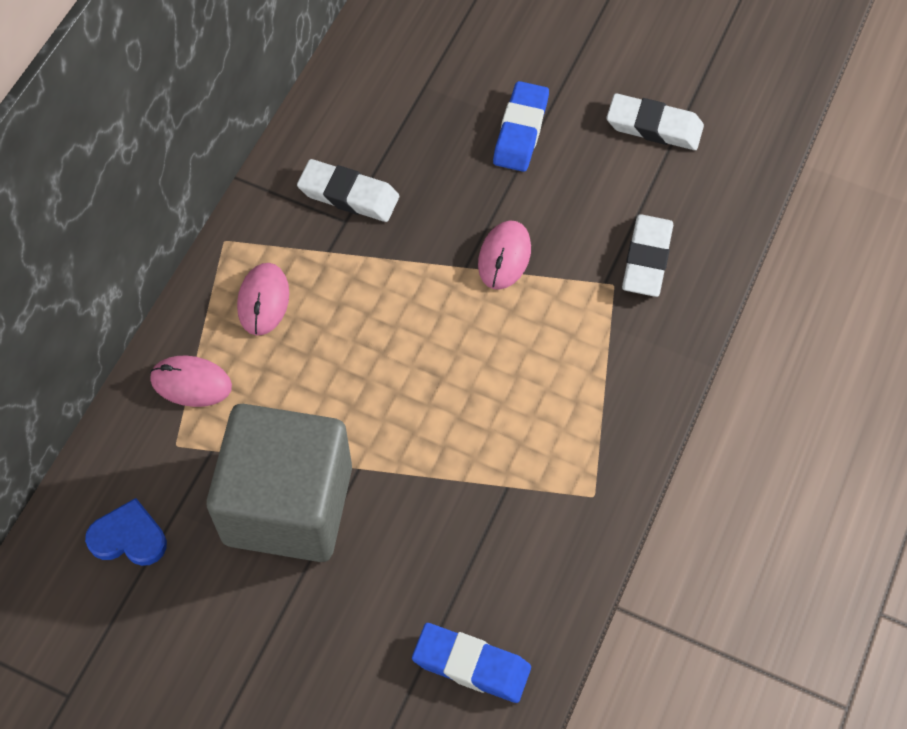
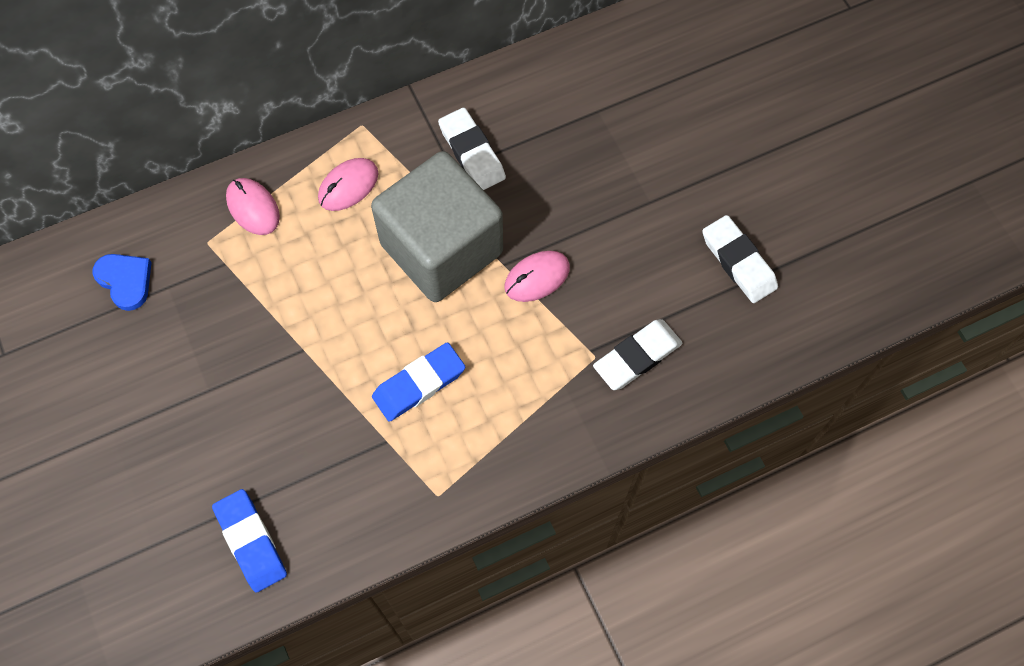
camera: 40 degrees right, 5 degrees up
grey cube [206,404,352,562] -> grey cube moved to [371,151,503,302]
blue eraser [493,81,549,172] -> blue eraser moved to [372,342,465,422]

